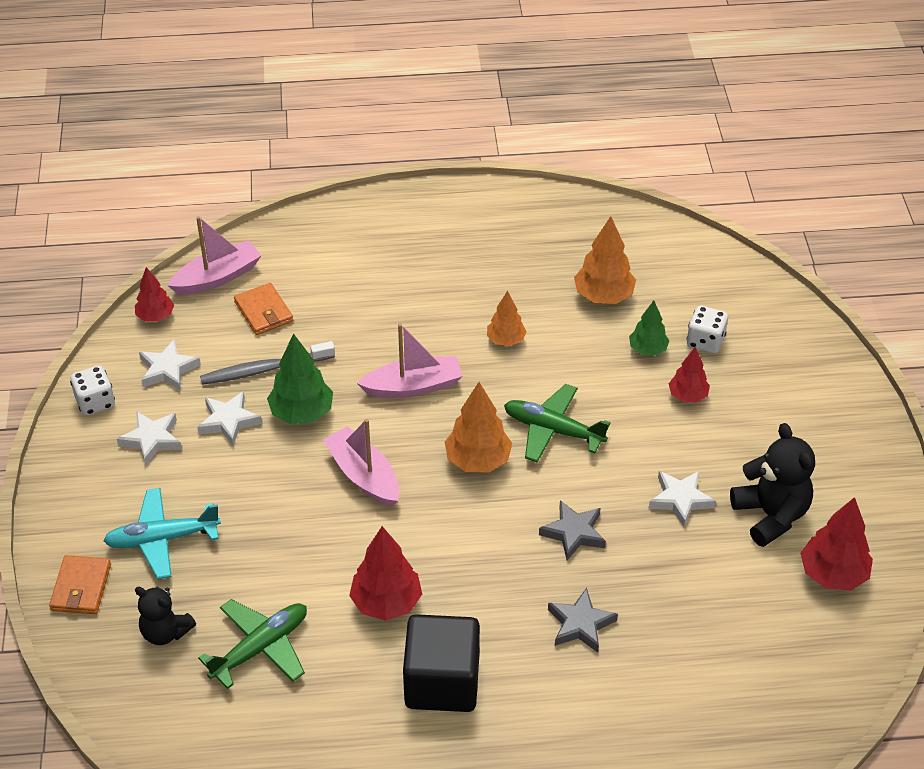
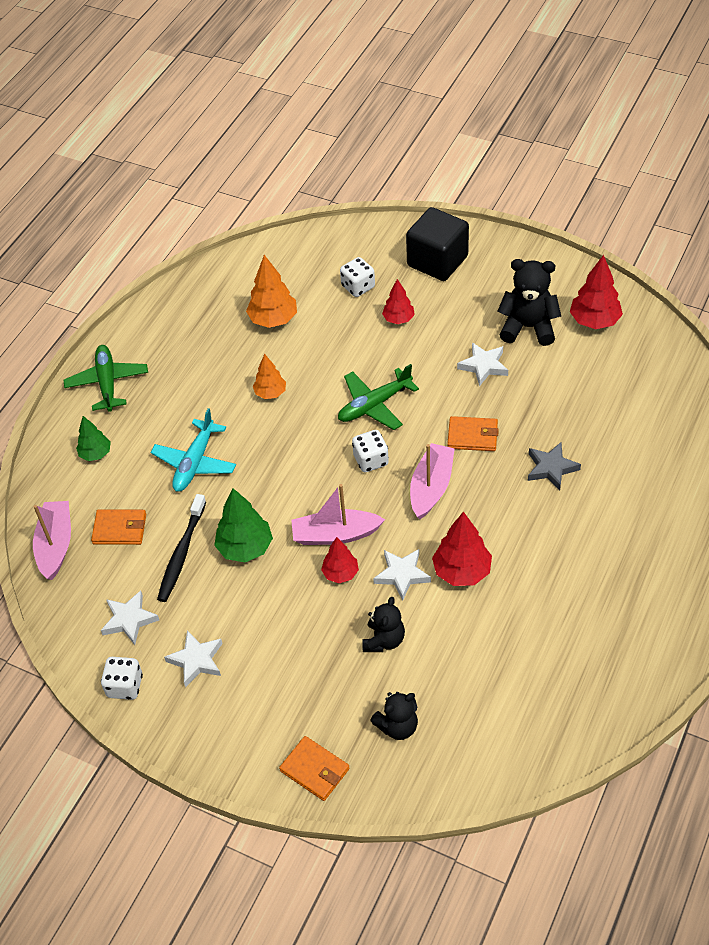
camera: 55 degrees left, 5 degrees up
turquoise plane [103,488,221,579] -> turquoise plane moved to [150,408,236,492]
red tree [135,267,174,322] -> red tree moved to [321,537,359,583]
white star [197,391,262,446] -> white star moved to [373,549,431,601]
green plane [198,599,307,689] -> green plane moved to [64,345,148,412]
grey toothbrush [200,341,335,385] -> black toothbrush [157,494,206,602]
pink boat [357,323,463,398] -> pink boat moved to [410,443,455,519]
black cube [403,614,480,712] -> black cube moved to [406,207,469,281]
orange tree [445,382,512,473] -> white dice [352,430,389,472]
grey star [539,500,606,560] -> orange wallet [447,416,499,451]
green tree [629,301,669,356] -> green tree moved to [76,416,111,461]
none -> black teddy bear [362,597,405,652]

